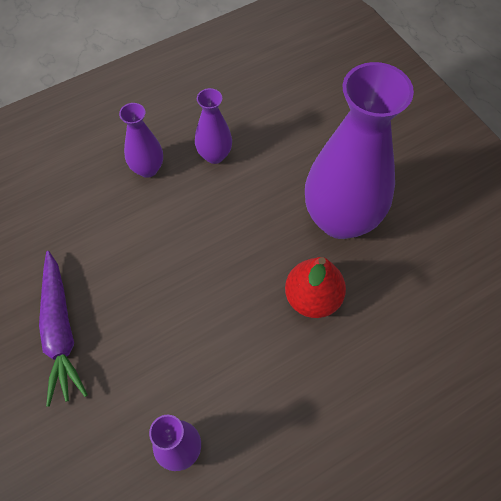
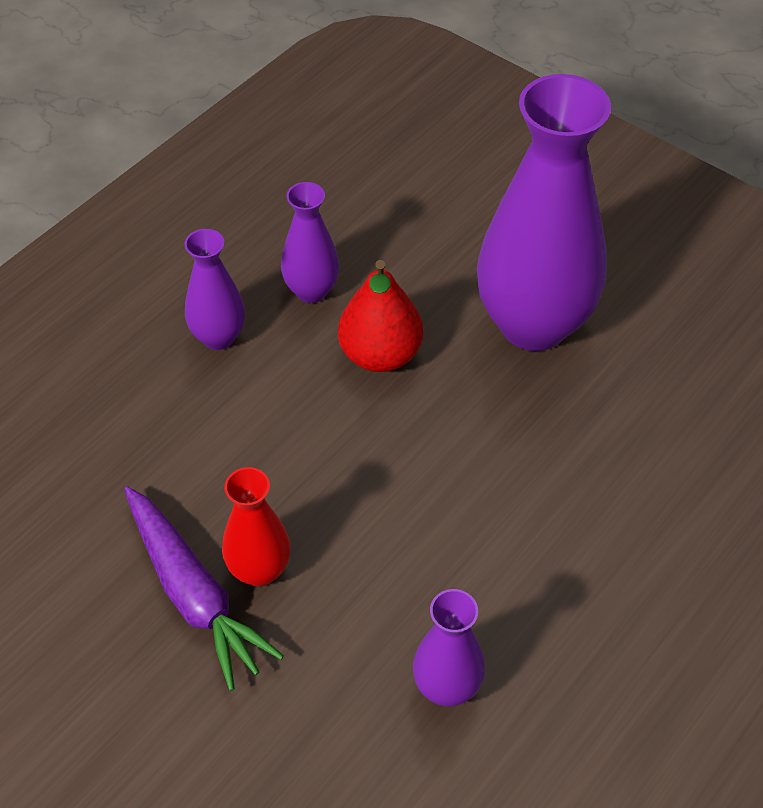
camera: 20 degrees left, 10 degrees down
red pear [285,257,346,318] -> red pear moved to [338,260,423,372]
none -> red vase [222,467,291,587]

